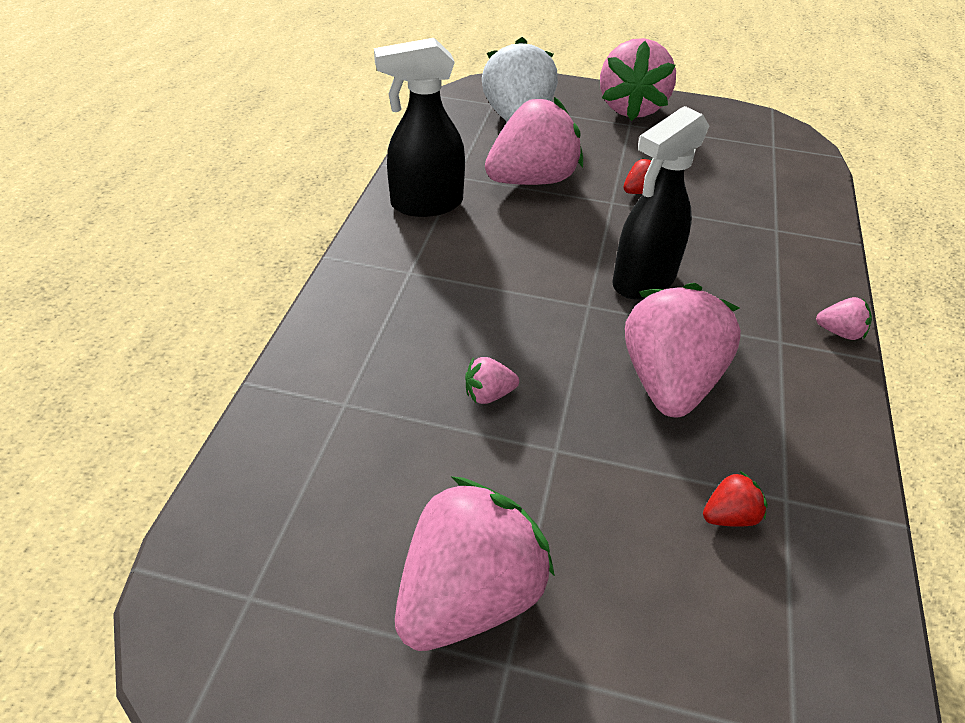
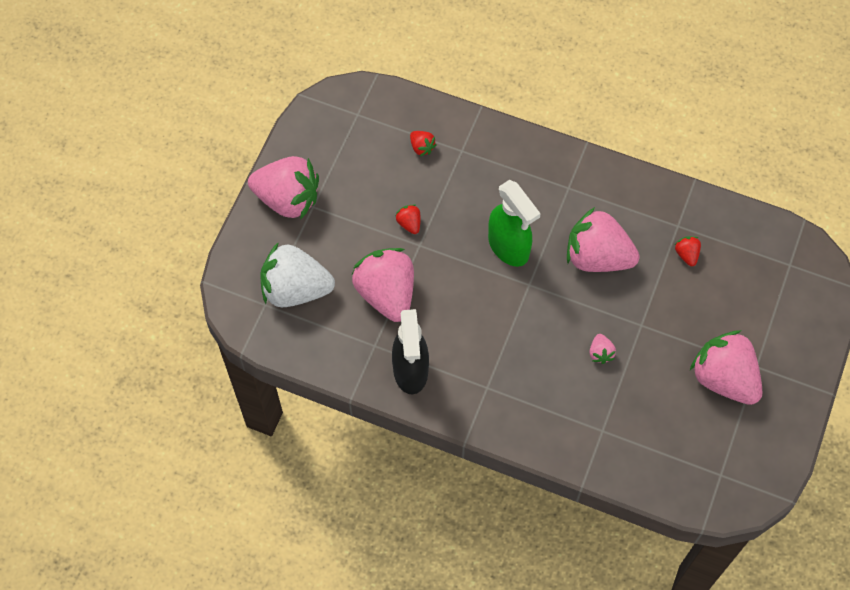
camera: 80 degrees left, 20 degrees up
black spray bottle [612,106,709,300] -> green spray bottle [488,180,541,267]
pink strawberry [816,297,872,340] -> none
none -> red strawberry [410,131,437,156]

